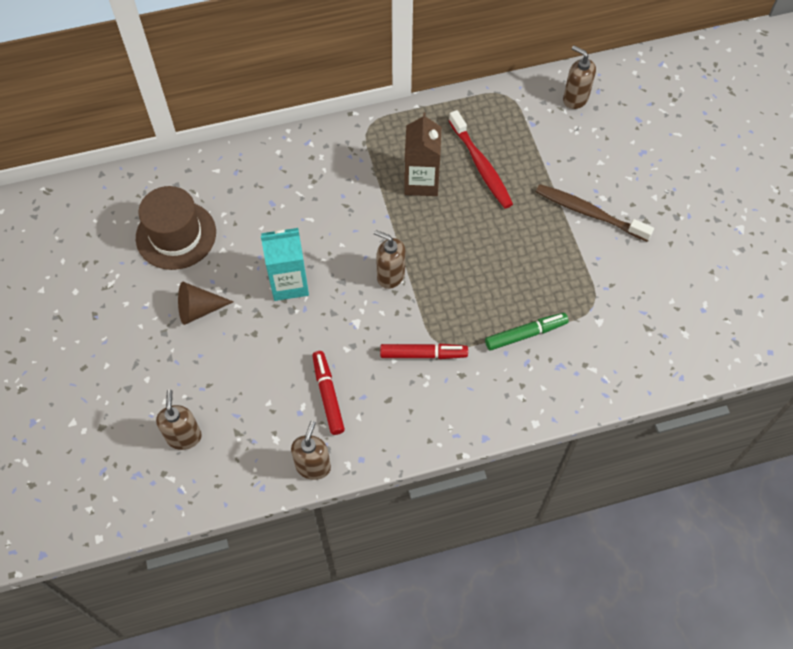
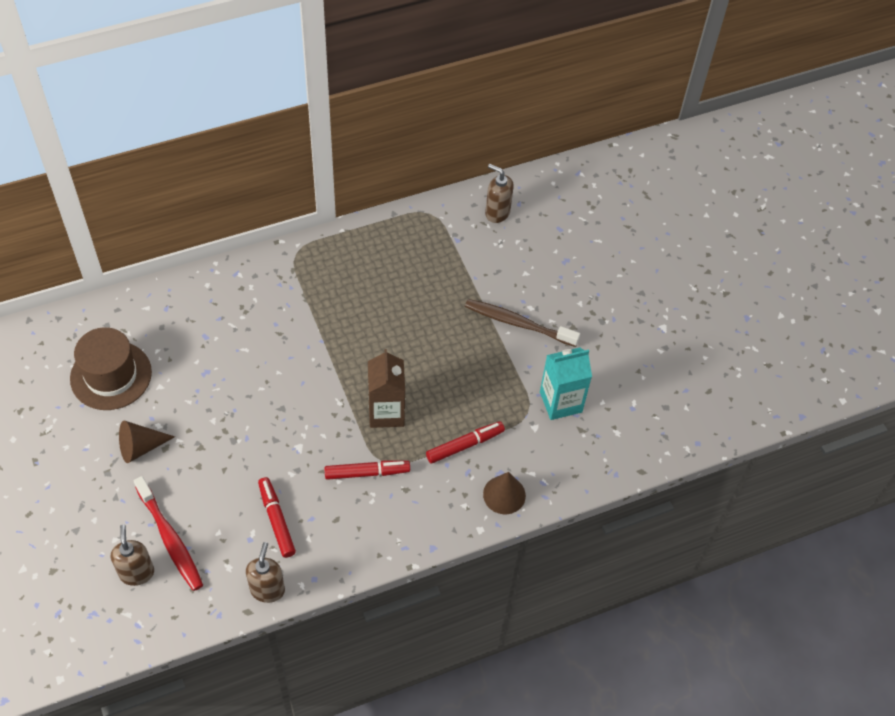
camera: 10 degrees left, 5 degrees down
turquoise carton [261,228,309,301] -> turquoise carton moved to [540,347,592,420]
brown soap dispenser [374,230,405,289] -> none
brown carton [404,112,441,196] -> brown carton moved to [368,349,405,428]
red toothbrush [449,110,513,208] -> red toothbrush moved to [134,476,203,591]
green marker [485,313,569,351] -> red marker [426,421,505,464]
none -> brown cone [483,472,526,514]

